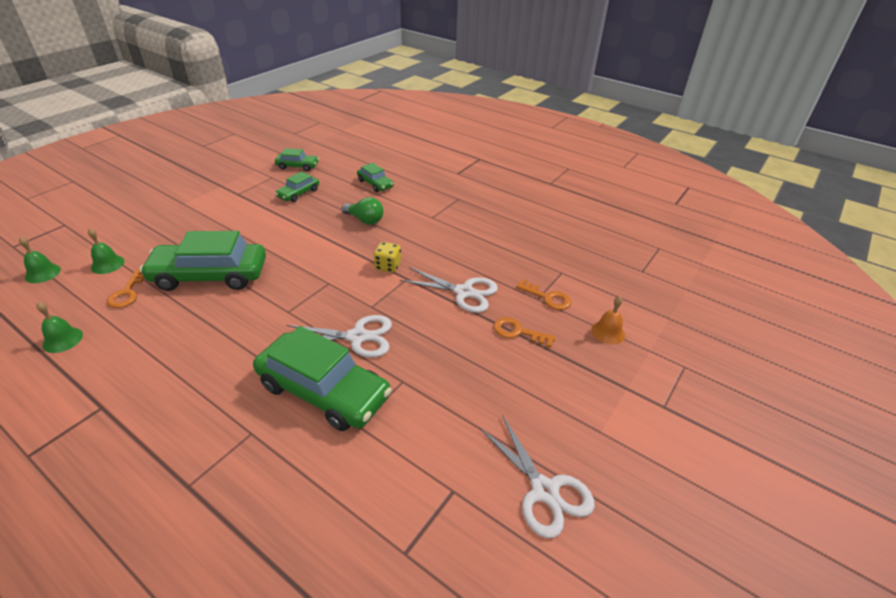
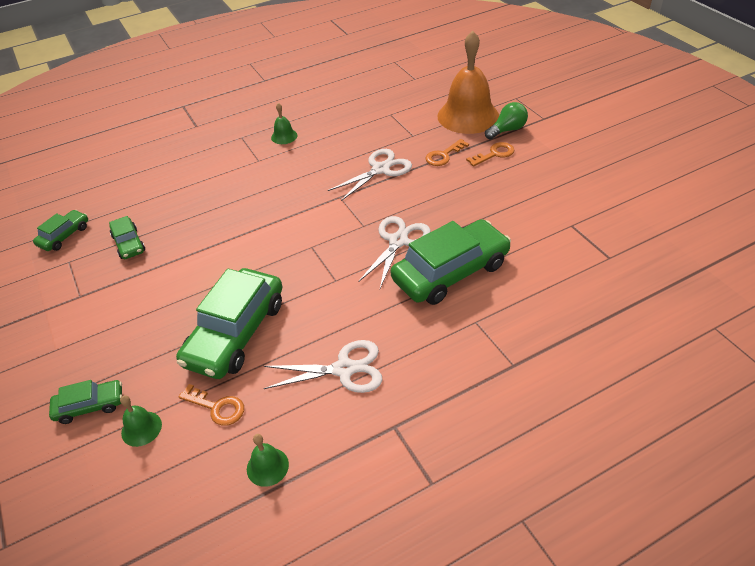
camera: 60 degrees left, 5 degrees up
green bell [19,236,61,283] -> green bell moved to [271,103,297,144]
green light bulb [342,197,383,225] -> green light bulb moved to [485,102,528,139]
green car [357,163,394,192] -> green car moved to [49,380,122,424]
yellow dice [374,242,401,273] -> none
white scissors [479,415,595,538] -> white scissors moved to [264,340,382,393]
orange key [516,279,571,310] -> orange key moved to [466,142,514,166]
orange bell [591,296,625,345] -> orange bell [438,31,499,134], size x2.35

